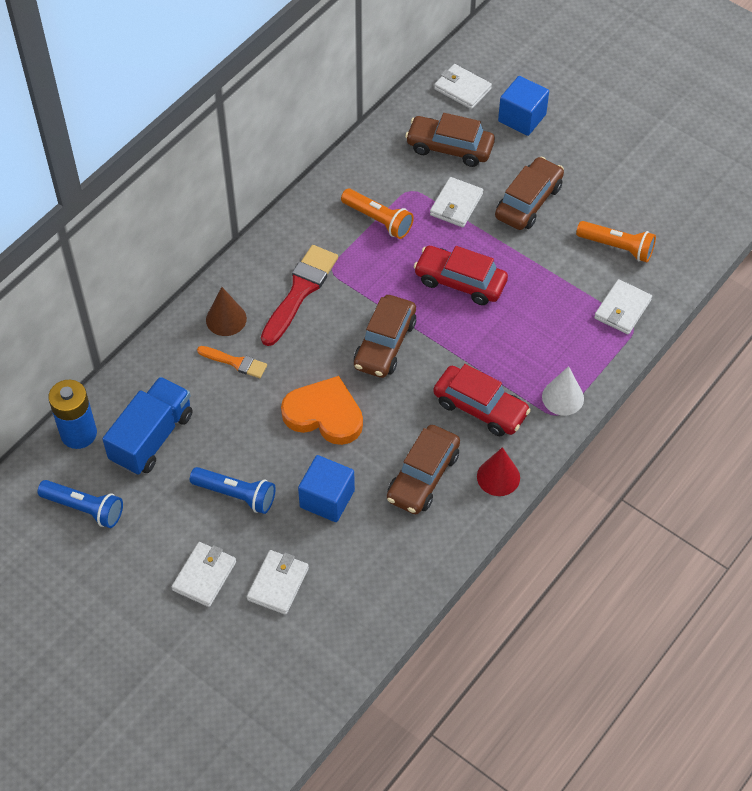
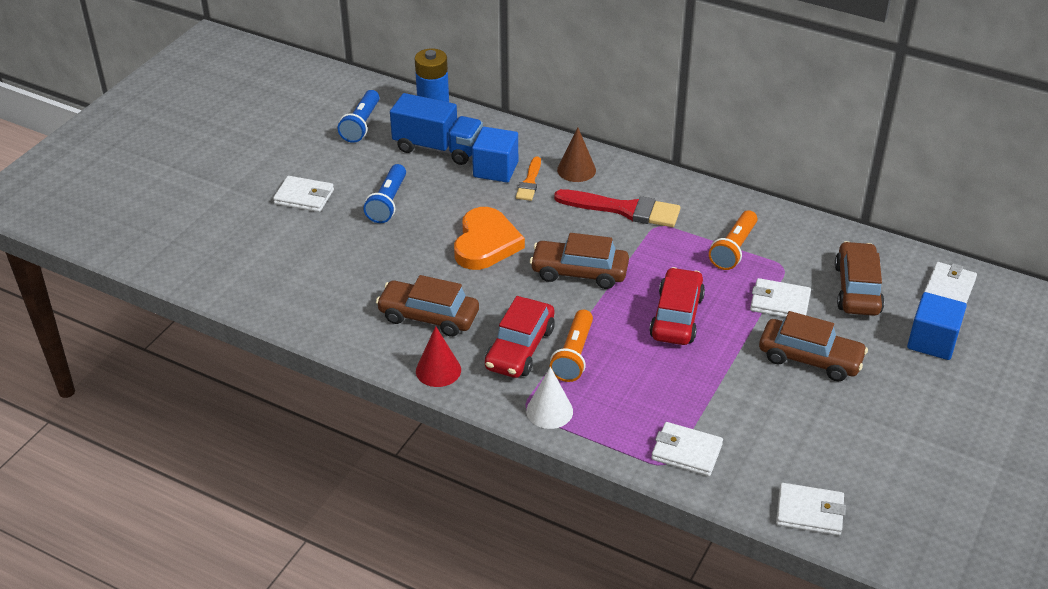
camera: 80 degrees right, 15 degrees down
white wallet [247,550,309,615] -> white wallet moved to [776,483,846,535]
blue cube [298,455,355,522] -> blue cube moved to [472,127,518,183]
orange flashlight [576,221,656,262] -> orange flashlight moved to [550,310,593,382]

